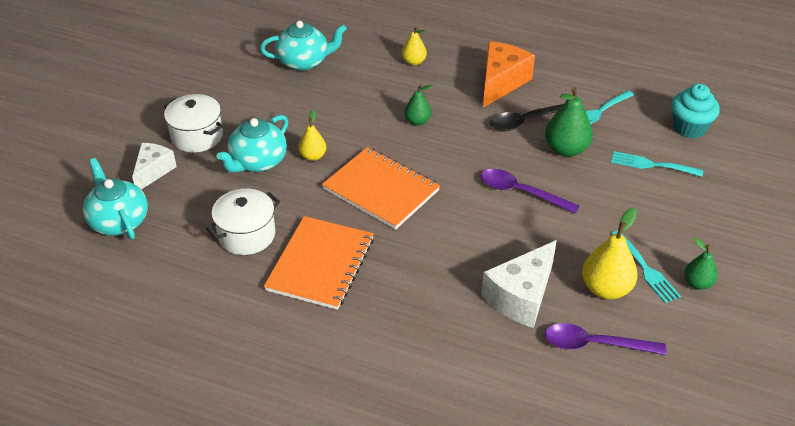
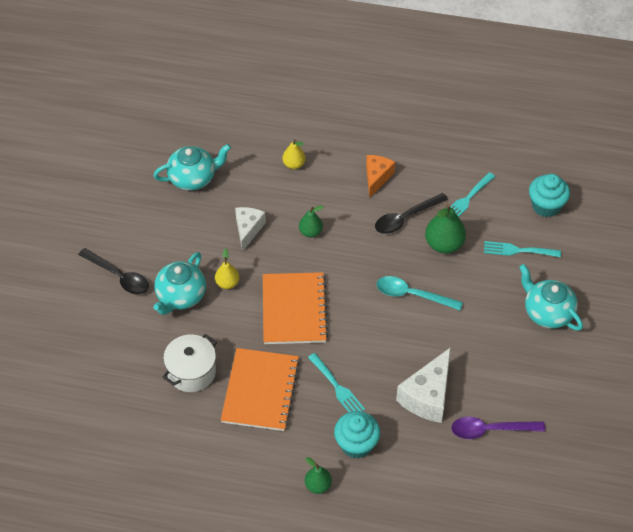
camera: 10 degrees left, 10 degrees up
turquoise teapot [83,158,148,240] -> turquoise teapot moved to [519,264,583,331]
white cheese [132,143,177,189] -> white cheese moved to [235,207,266,252]
white pot [164,94,223,152] -> black spoon [78,248,149,295]
orange notebook [322,147,440,230] -> orange notebook turned 60 degrees clockwise [263,272,328,344]
purple spoon [481,169,580,214] -> turquoise spoon [377,276,463,311]
orange cheese [483,41,535,108] -> orange cheese [366,155,395,198], size x0.65
yellow pear [582,207,638,299] -> none
turquoise fork [611,231,681,303] -> turquoise fork moved to [308,353,365,412]
green pear [684,238,718,290] -> green pear moved to [305,457,332,494]
none -> turquoise cupcake [334,411,380,458]

